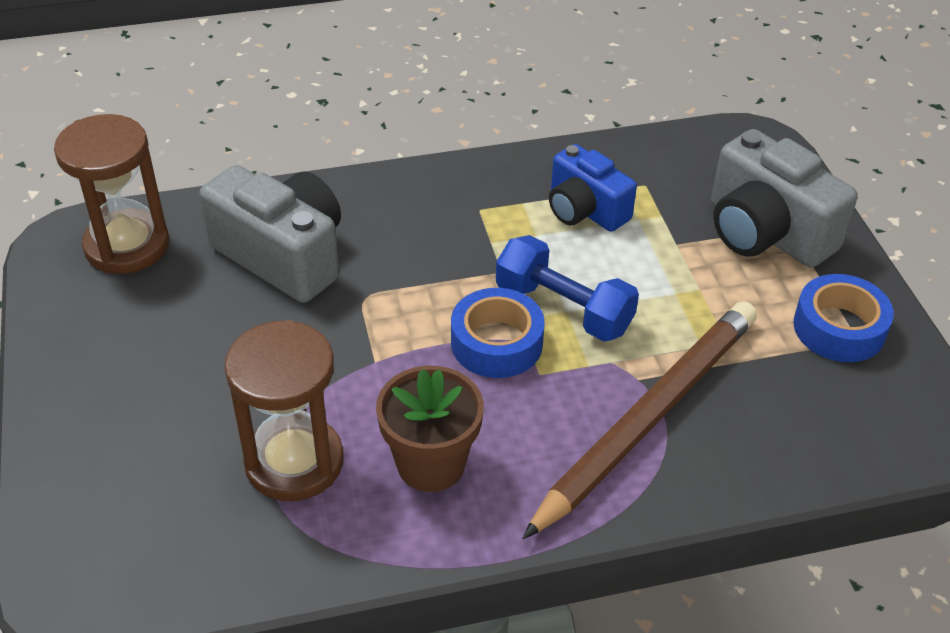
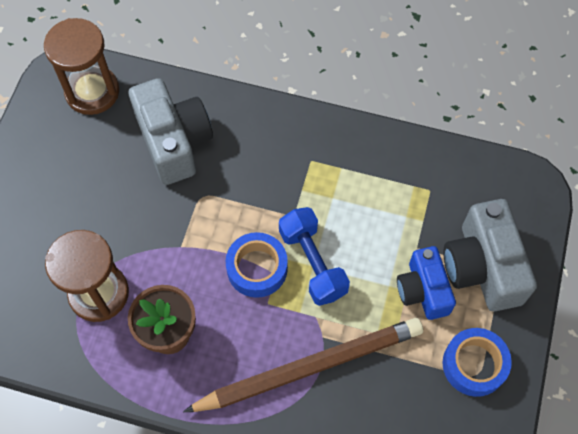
camera: 30 degrees right, 20 degrees up
blue camera [549,144,637,232] -> blue camera moved to [397,246,456,320]

